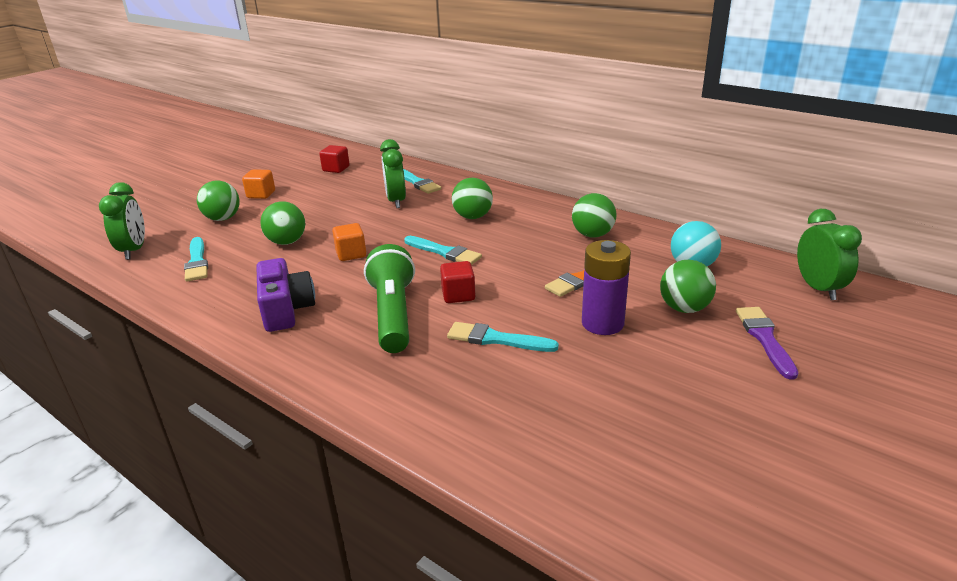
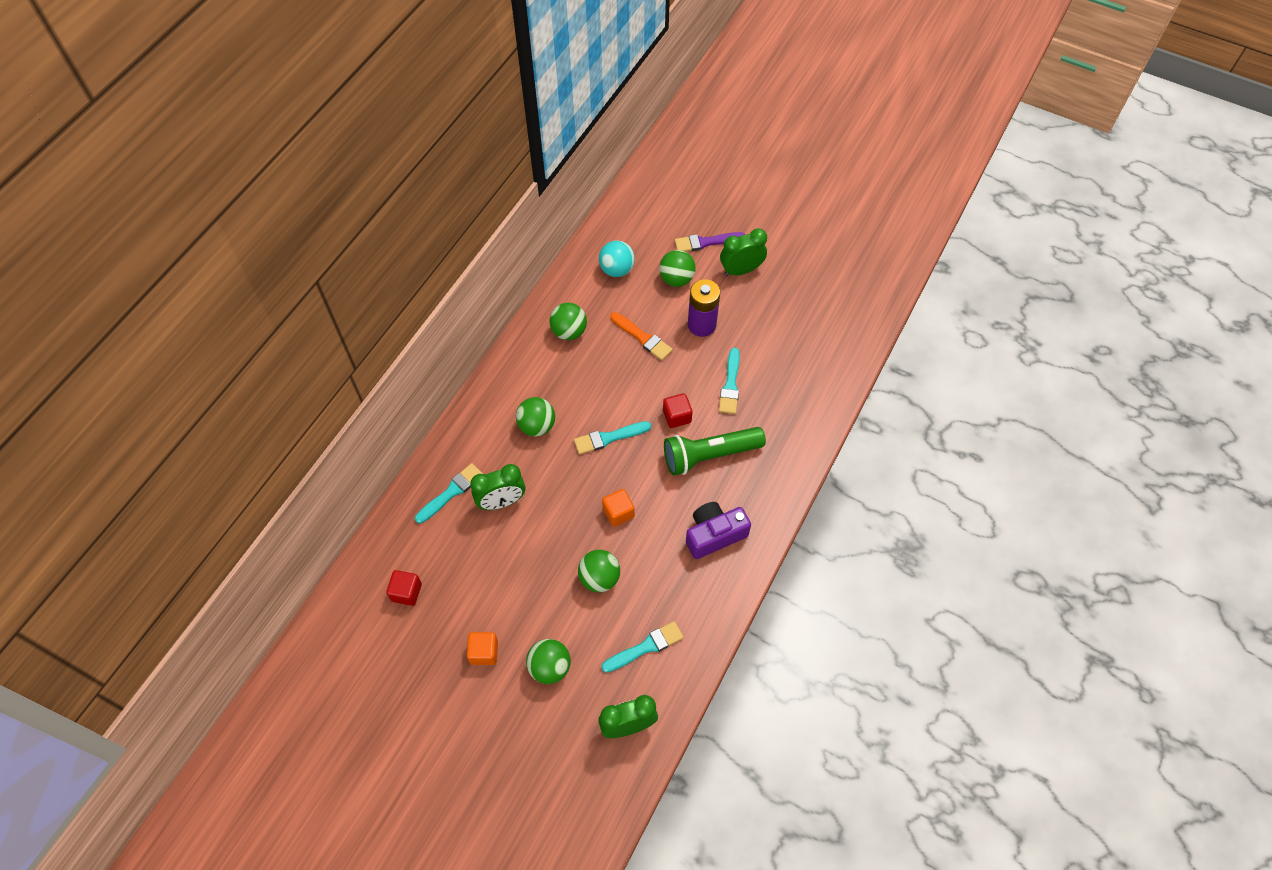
camera: 100 degrees left, 30 degrees up
turquoise brush [404,236,482,265] -> turquoise brush turned 135 degrees counterclockwise [574,421,651,455]
green clock [797,209,862,300] -> green clock moved to [720,228,767,276]

